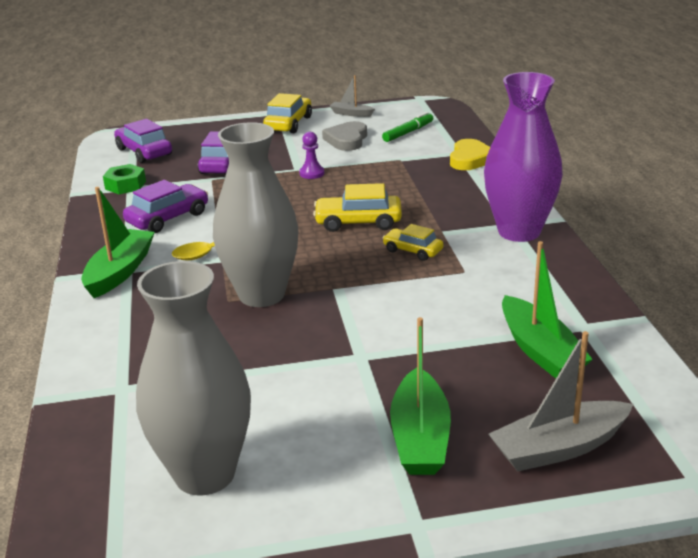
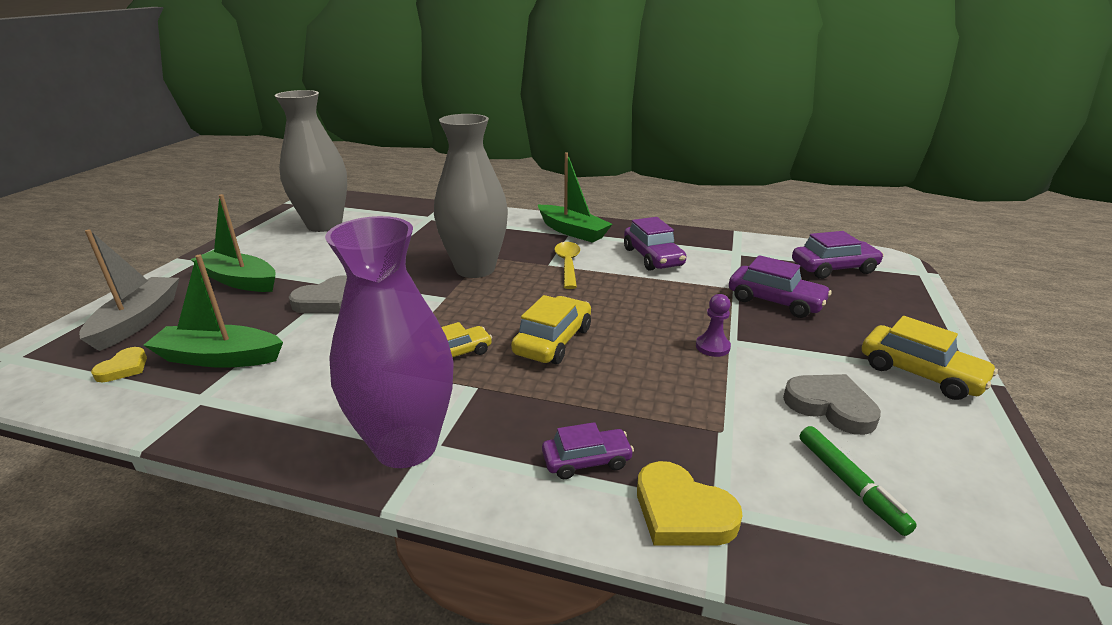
camera: 115 degrees right, 0 degrees up
green nut [103,164,146,194] -> none
grey boat [330,75,375,117] -> none
none -> yellow heart [91,347,147,382]
none -> grey heart [289,275,347,313]
none -> purple car [542,422,634,479]

